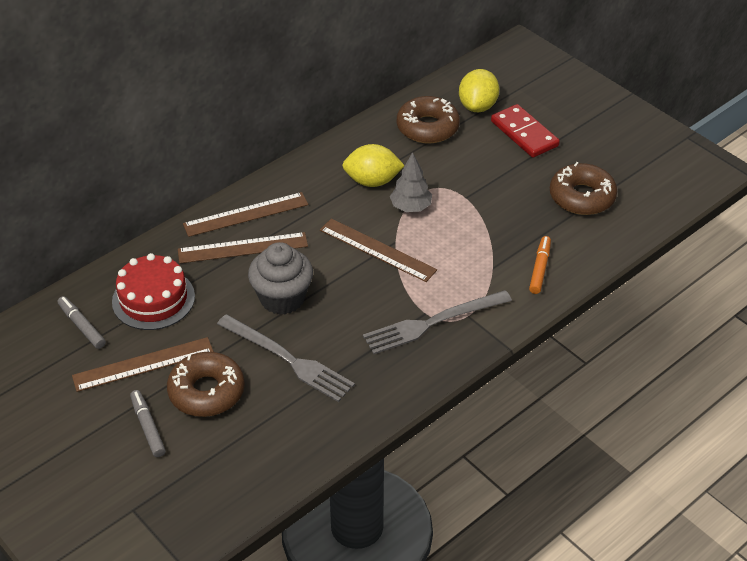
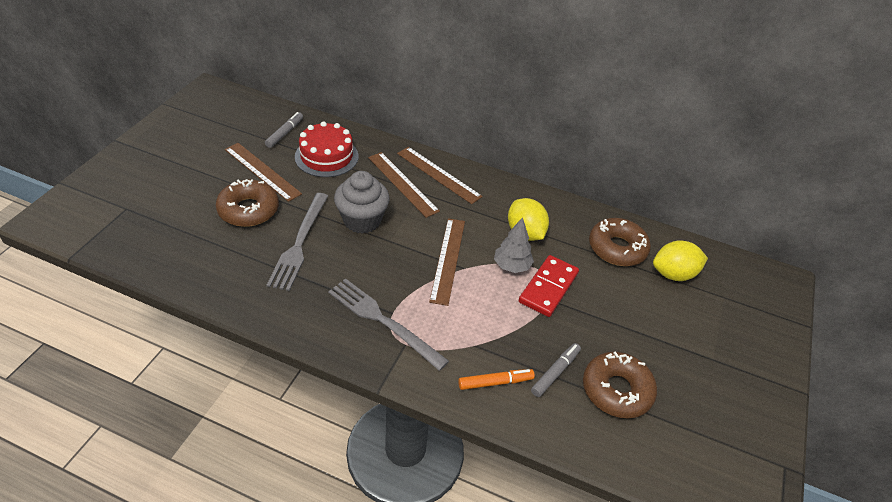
camera: 60 degrees right, 0 degrees up
grey marker [130,390,166,457] -> grey marker moved to [531,343,581,397]
red domino [491,104,560,158] -> red domino moved to [519,255,579,317]

